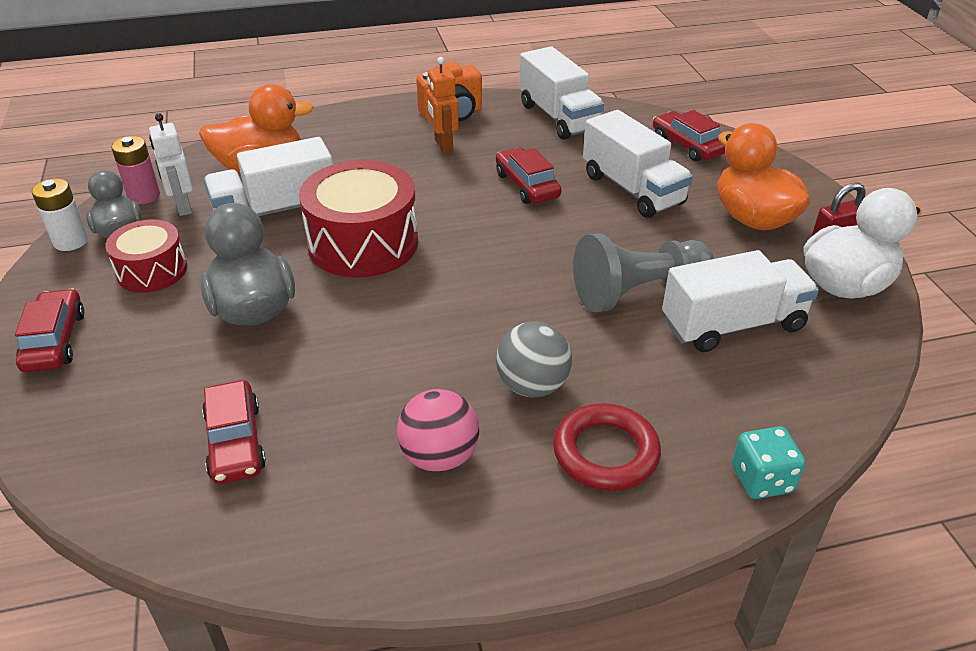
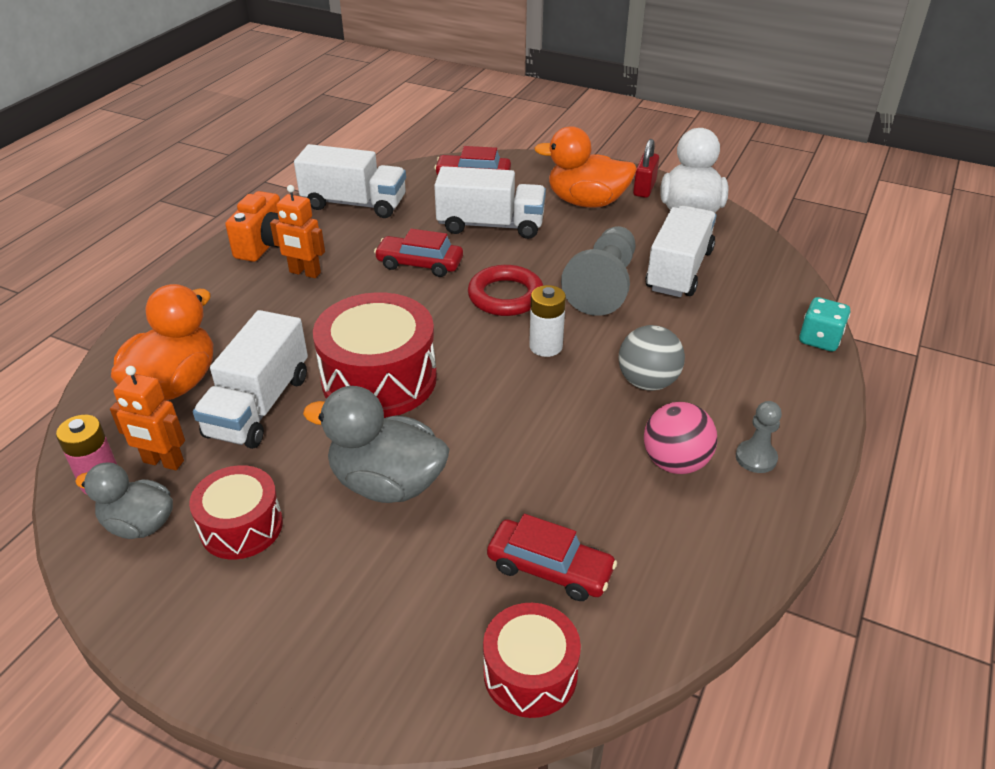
camera: 50 degrees left, 0 degrees up
red car [15,289,85,372] -> none
white battery [32,179,88,251] -> white battery moved to [529,285,566,357]
white robot [149,113,193,216] -> orange robot [110,366,185,470]
red ring [553,403,661,491] -> red ring moved to [468,265,543,316]
none -> red drum [483,603,581,718]
none -> grey pawn [736,401,782,473]

